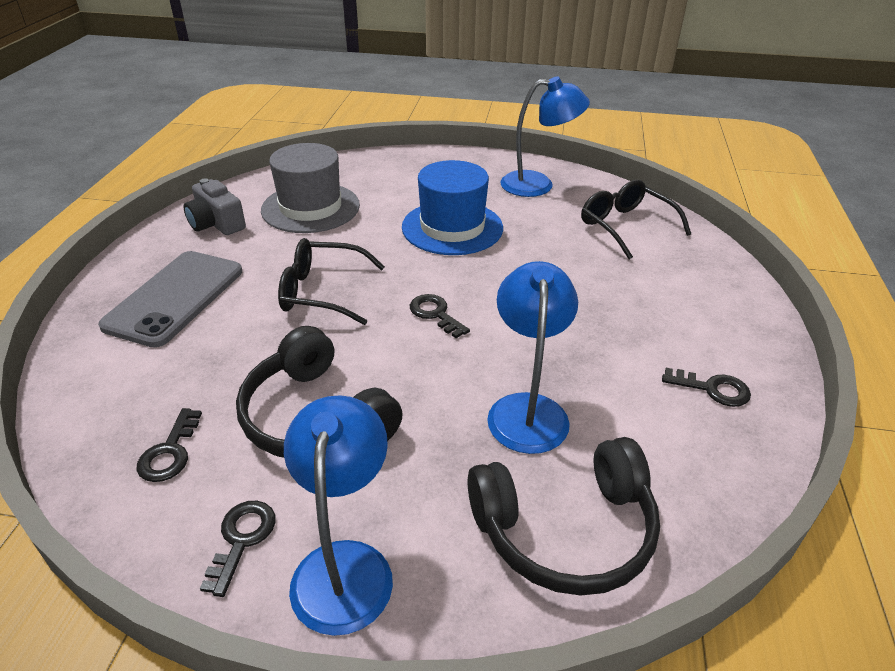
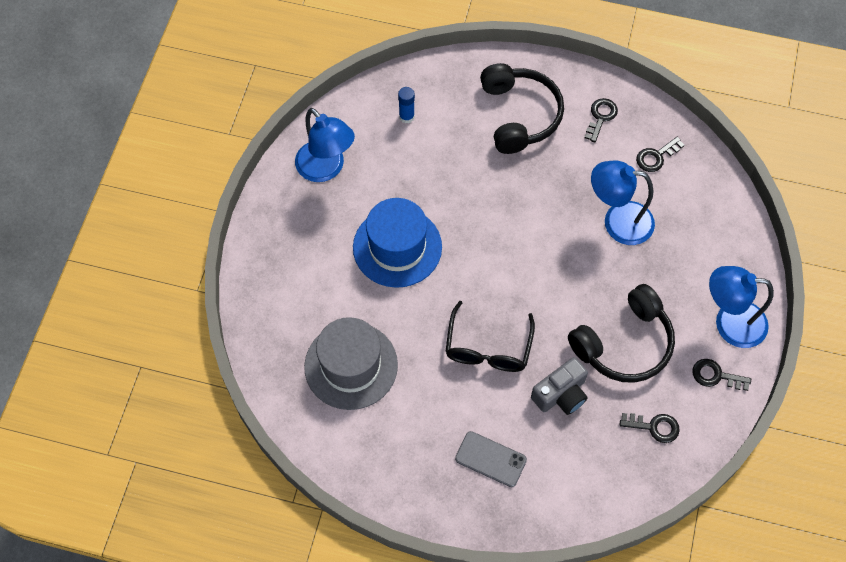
camera: 85 degrees left, 25 degrees up
grey phone [98,251,242,347] -> grey phone [455,431,527,487], size x0.58
grey camera [183,178,246,235] -> grey camera moved to [531,357,588,415]
black key [410,294,470,338] -> black key moved to [636,137,684,172]
black headphones [468,437,660,596] -> black headphones moved to [480,63,564,154]
blue lamp [500,76,590,197] -> blue lamp turned 135 degrees clockwise [295,108,355,182]
black glasses [581,179,691,260] -> blue glue stick [398,87,415,123]

